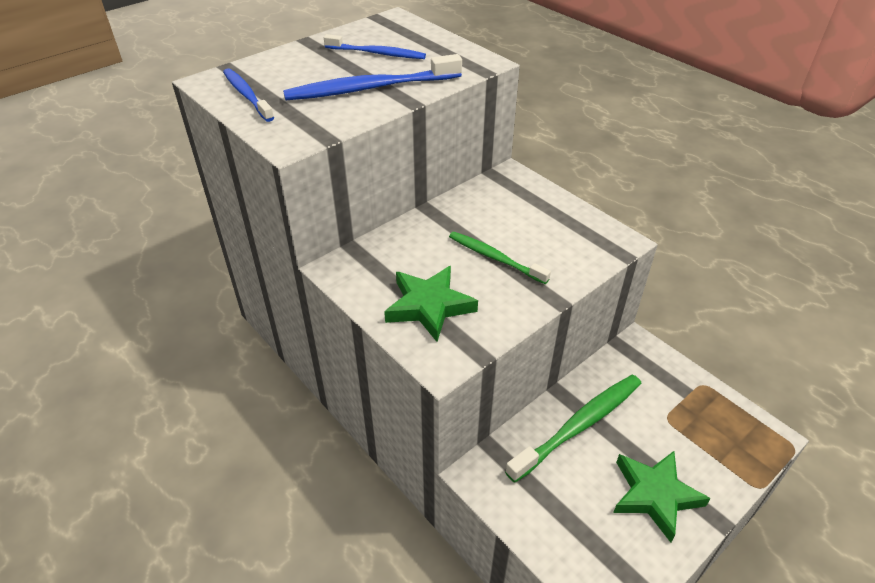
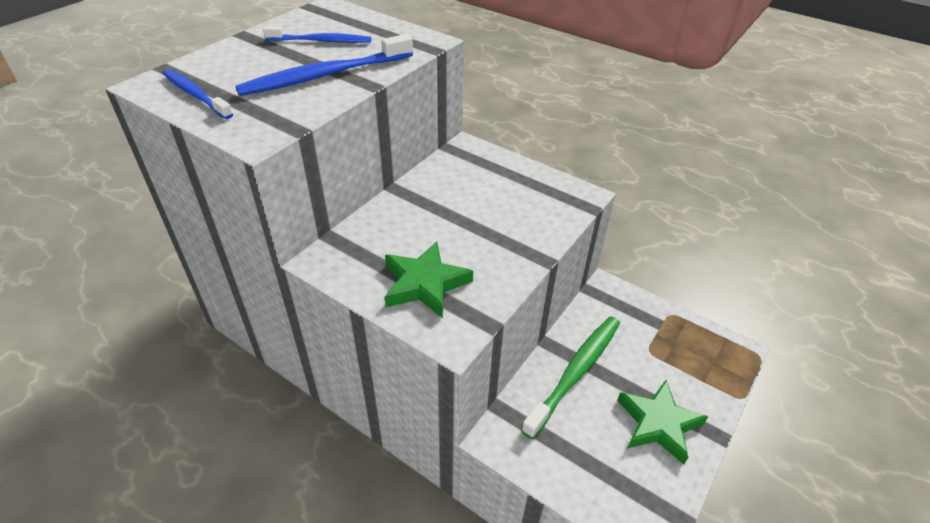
camera: 15 degrees left, 0 degrees up
green toothbrush [449,232,551,284] -> none

